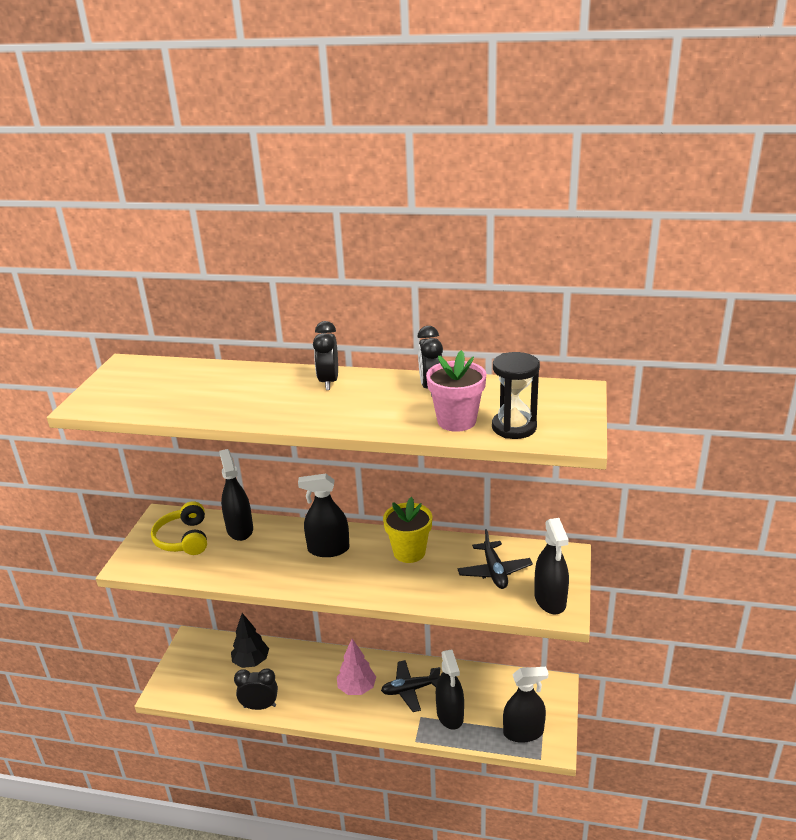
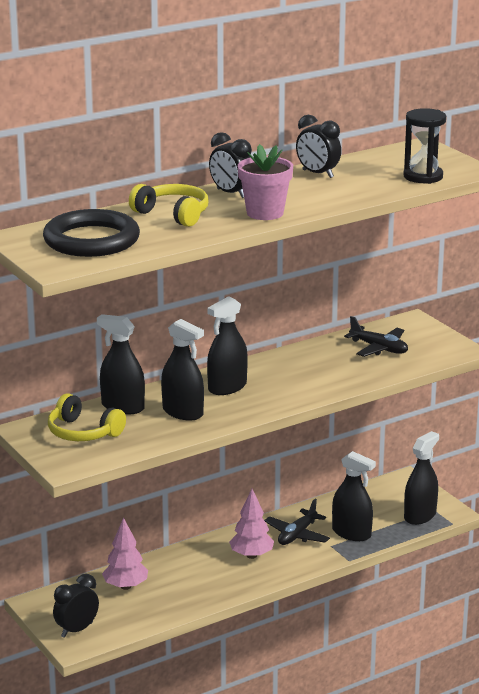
camera: 45 degrees left, 5 degrees down
black tree [231,613,269,668] -> pink tree [102,517,148,590]
black clock [234,668,278,710] -> black clock moved to [53,574,99,638]
yellow flower pot [383,497,432,563] -> none
pink flower pot [426,350,487,432] -> pink flower pot moved to [238,144,293,220]
black spray bottle [534,518,569,614] -> black spray bottle moved to [161,319,204,420]
none -> black ring [43,209,140,257]
none -> yellow headphones [129,184,208,227]

